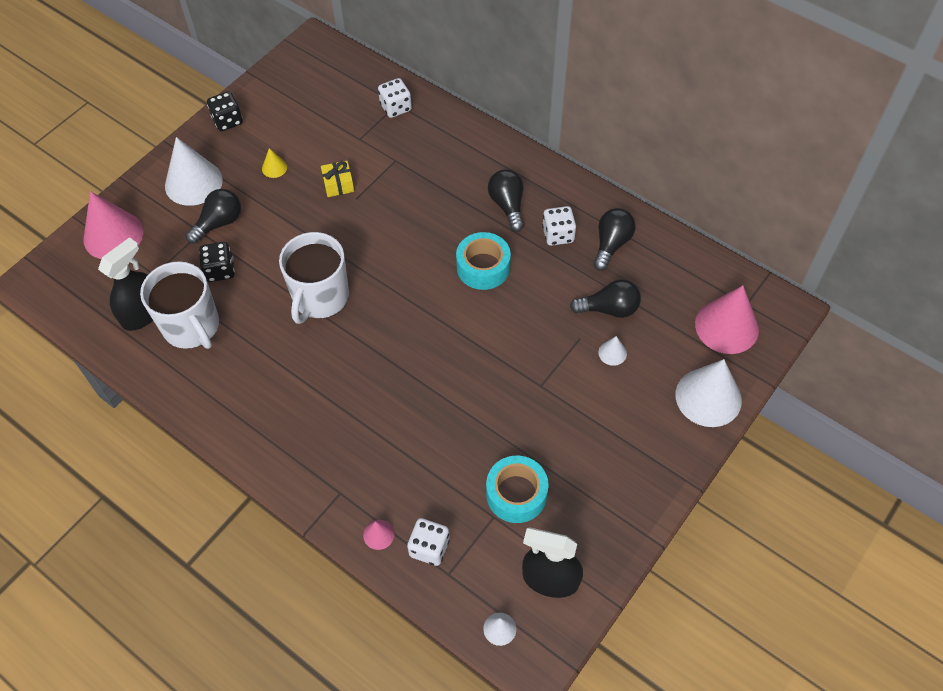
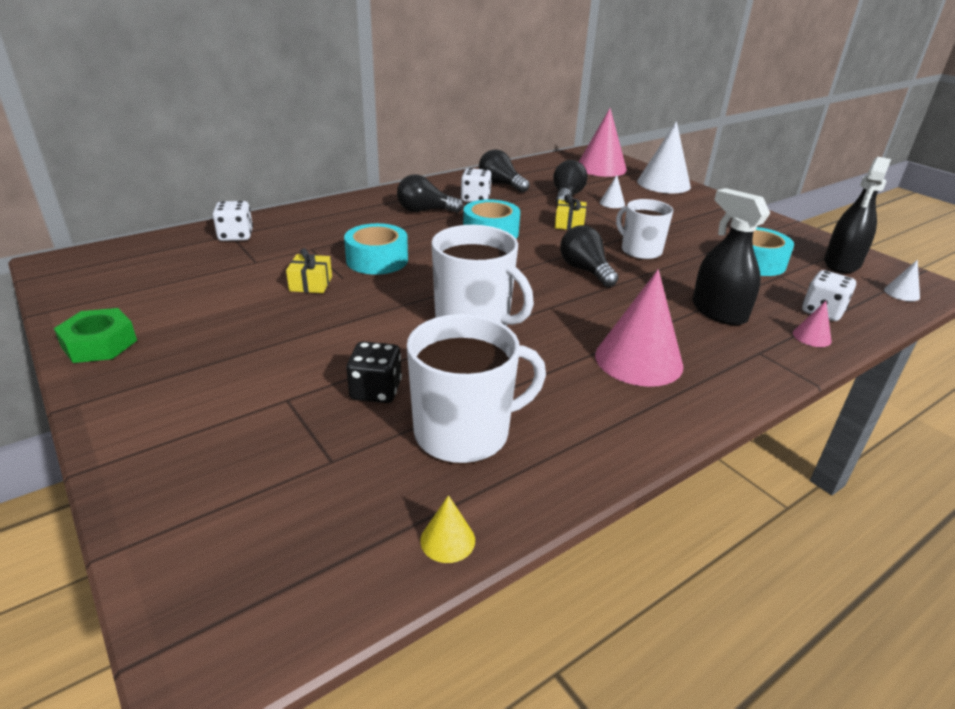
camera: 75 degrees left, 25 degrees down
pink cone [84,191,144,259] -> pink cone moved to [595,269,684,387]
black spray bottle [98,237,153,331] -> black spray bottle moved to [692,188,770,325]
white cone [165,137,223,206] -> none
black light bulb [185,189,241,244] -> black light bulb moved to [560,225,619,287]
black dice [207,91,243,131] -> green nut [54,308,137,363]
yellow cone [262,148,287,178] -> yellow cone moved to [420,495,475,563]
none -> turquoise tape [344,223,408,275]
none -> yellow gift [555,194,587,230]
none -> white mug [616,199,673,260]

